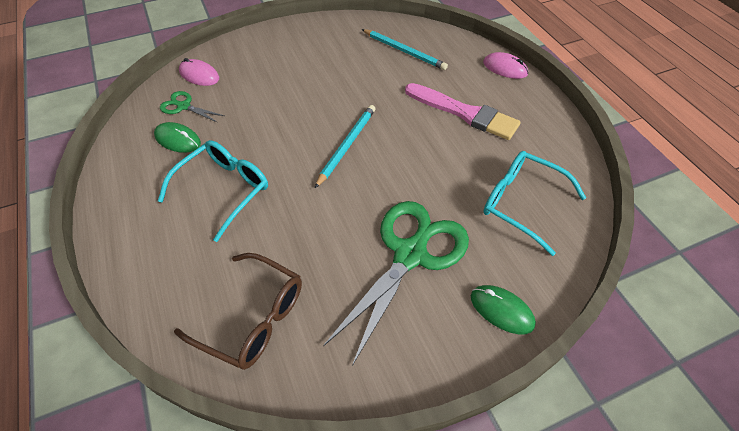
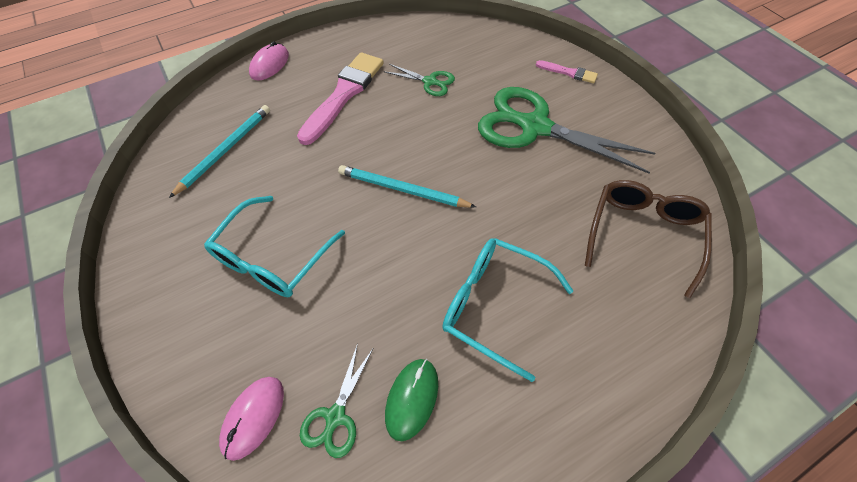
camera: 95 degrees left, 5 degrees up
green mouse [471,285,536,334] -> pink brush [536,60,598,83]
turquoise glasses [483,151,586,256] -> turquoise glasses moved to [204,196,345,297]
none -> green scissors [383,64,455,96]

